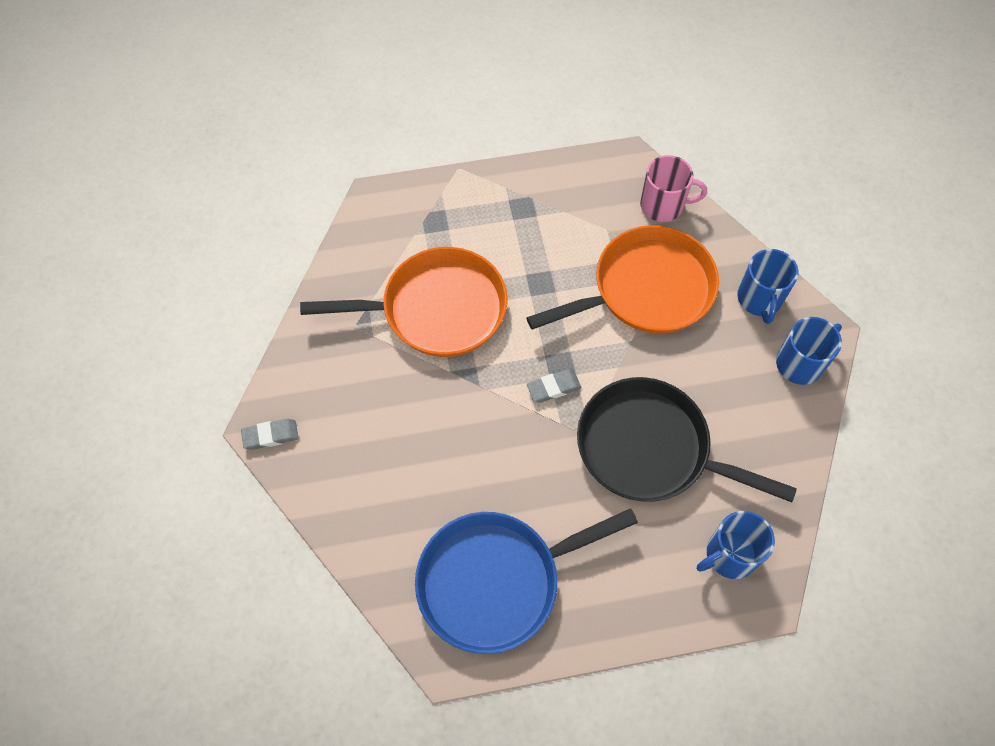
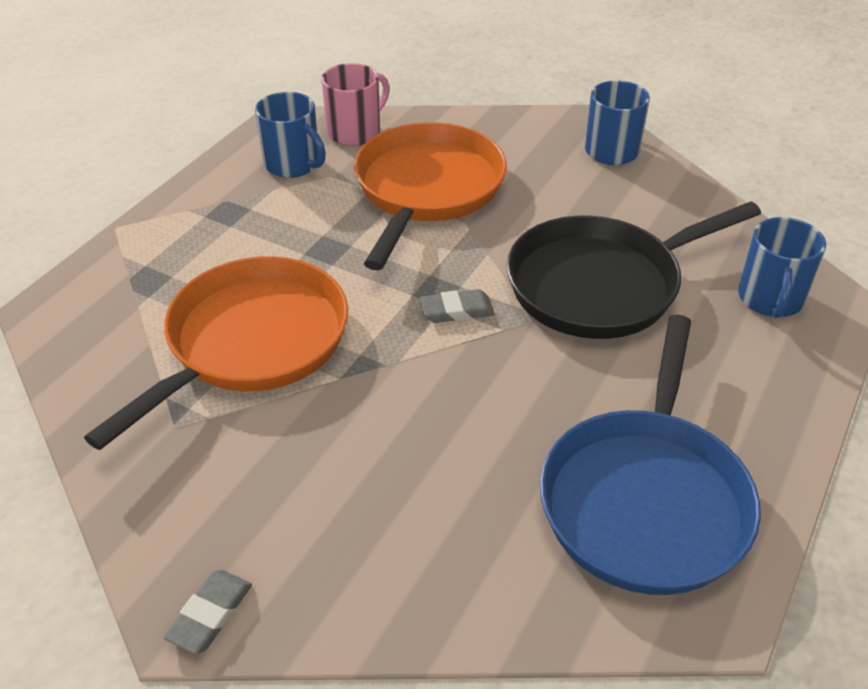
camera: 50 degrees left, 20 degrees down
grey eraser [527,369,581,403] -> grey eraser turned 60 degrees clockwise [420,289,495,323]
blue mug [737,249,799,324] -> blue mug moved to [255,92,326,178]

